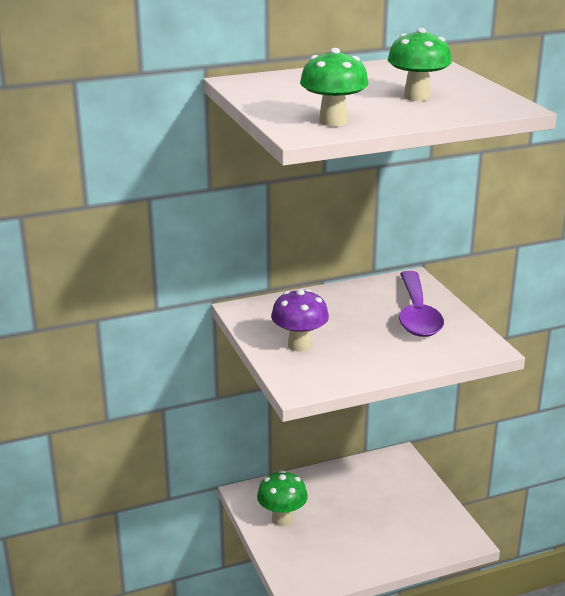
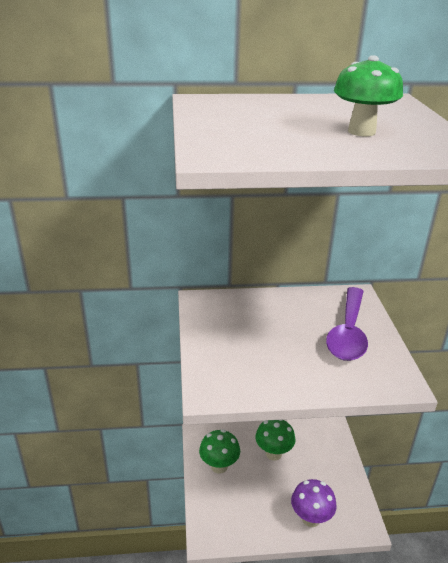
camera: 15 degrees right, 5 degrees up
purple mushroom [271,289,329,352] -> purple mushroom moved to [291,479,337,527]
green mushroom [300,48,369,126] -> green mushroom moved to [255,420,296,460]

